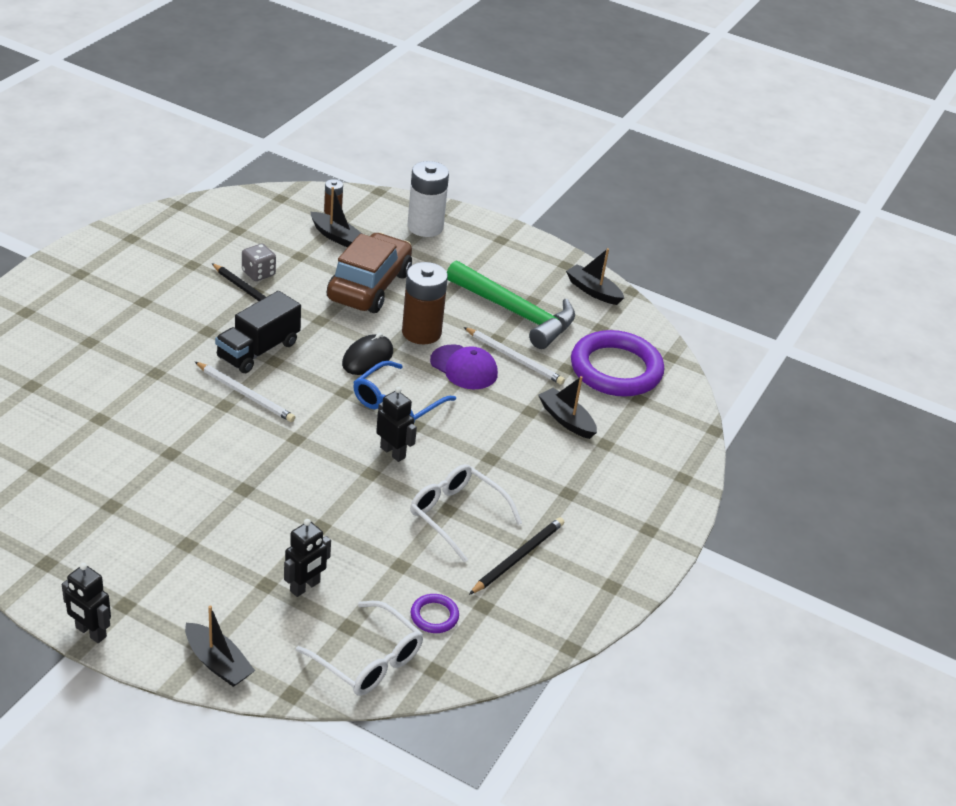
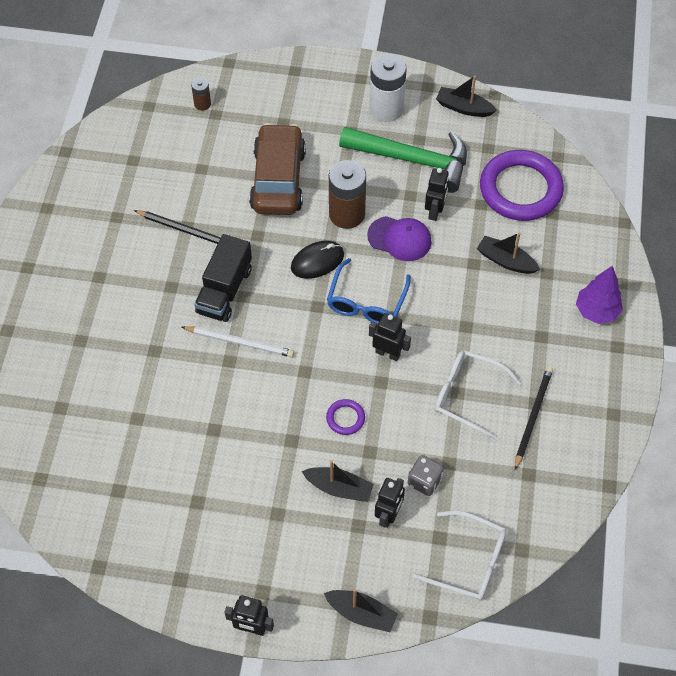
camera: 15 degrees left, 20 degrees up
grey dice [242,244,276,281] -> grey dice moved to [408,455,444,496]
black boat [310,187,362,248] -> black boat moved to [302,460,374,502]
black mouse [342,333,393,375] -> black mouse turned 45 degrees clockwise [291,241,344,279]
white battery [408,161,449,237] -> white battery moved to [369,54,407,122]
purple ring [411,594,459,633] -> purple ring moved to [326,399,365,435]
white pencil [464,327,565,385] -> black robot [425,168,449,221]
none -> purple tree [576,265,623,324]

